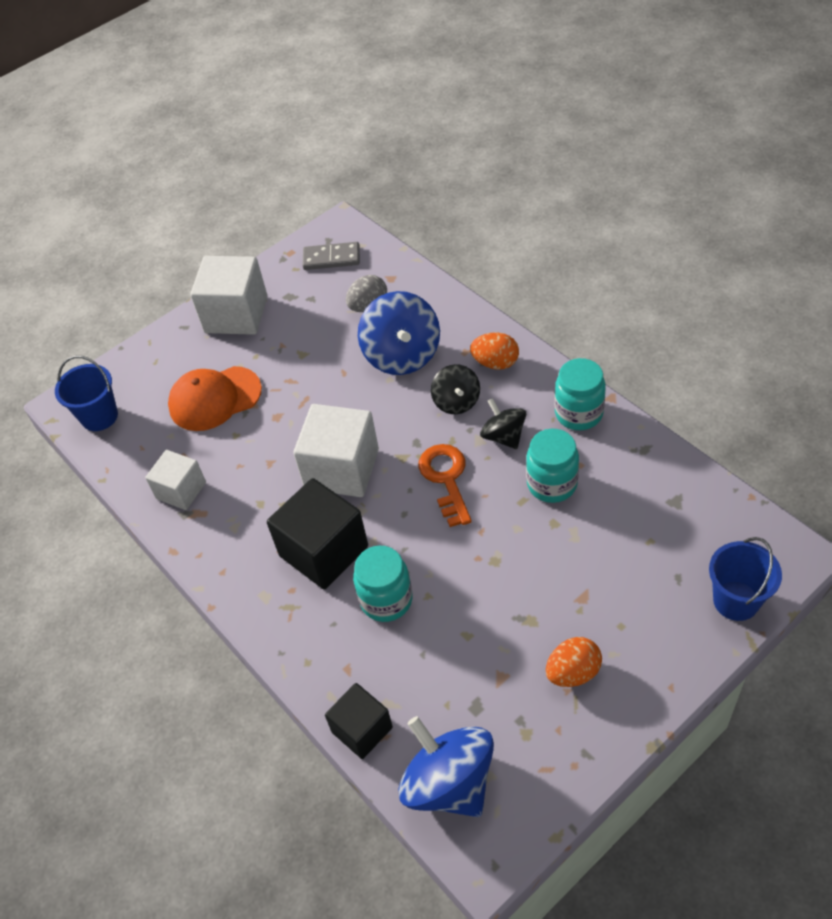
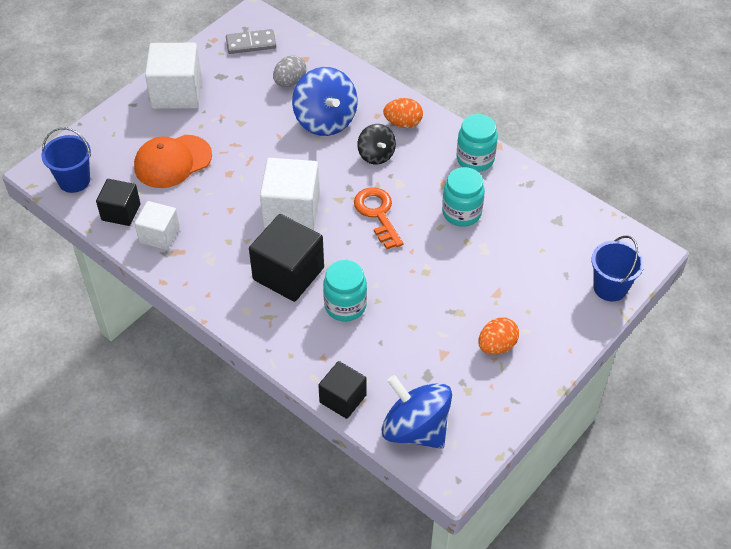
camera: 15 degrees left, 0 degrees up
black spinning top [480,398,526,449] -> none
none -> black cube [96,179,140,226]

